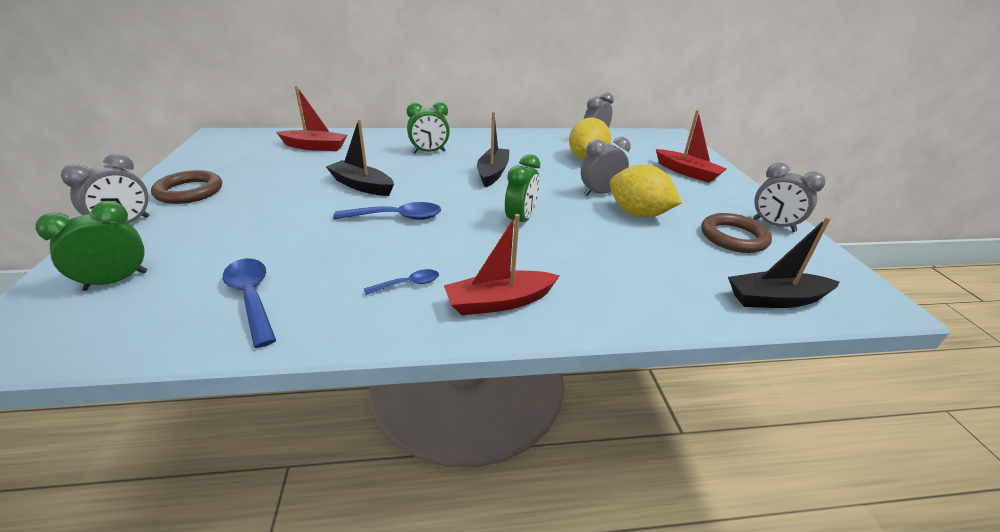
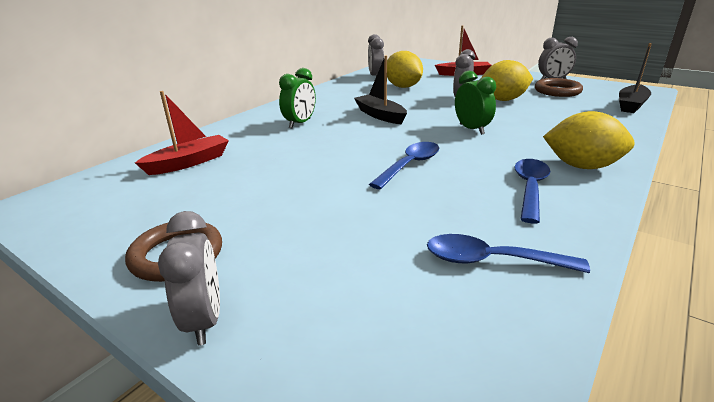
camera: 45 degrees left, 5 degrees down
green clock [35,201,147,291] -> none
black boat [326,119,394,196] -> none
blue spoon [364,269,439,295] -> blue spoon [514,159,550,224], size x1.73
red boat [444,214,559,315] -> yellow lemon [543,111,635,169]

